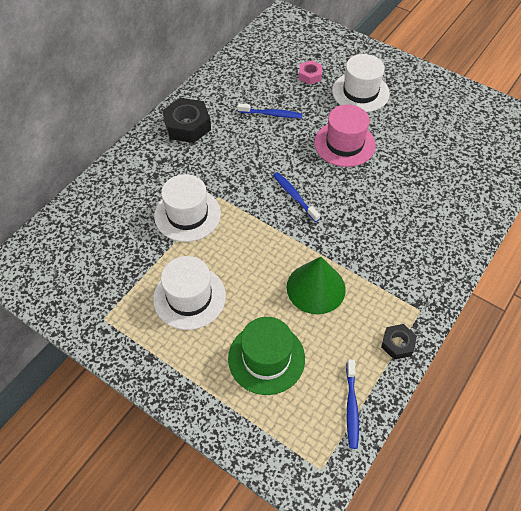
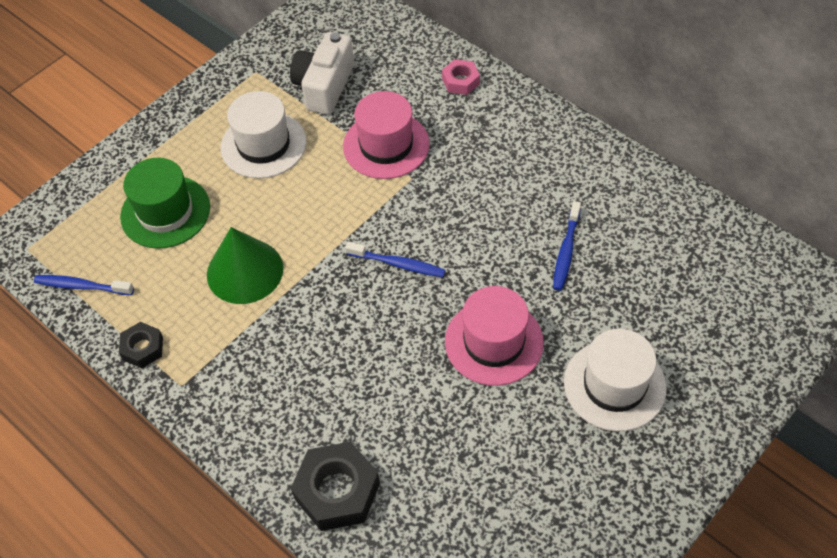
camera: 100 degrees right, 0 degrees up
white hat [154,174,221,242] -> pink hat [343,91,430,179]
black nut [162,98,211,143] -> black nut moved to [291,442,380,531]
blue toothbrush [273,172,320,222] -> blue toothbrush turned 45 degrees clockwise [345,242,446,277]
pink nut [299,60,322,85] -> pink nut moved to [442,59,480,95]
none -> white camera [290,32,354,115]

